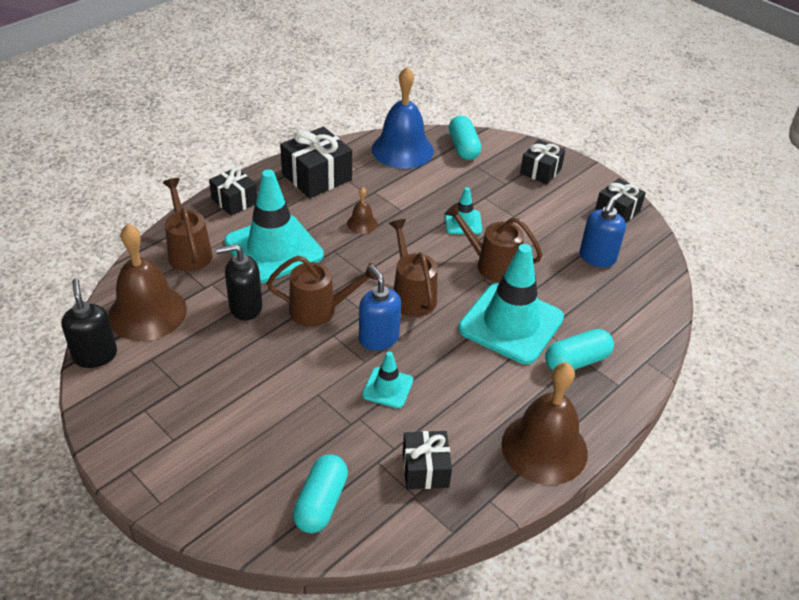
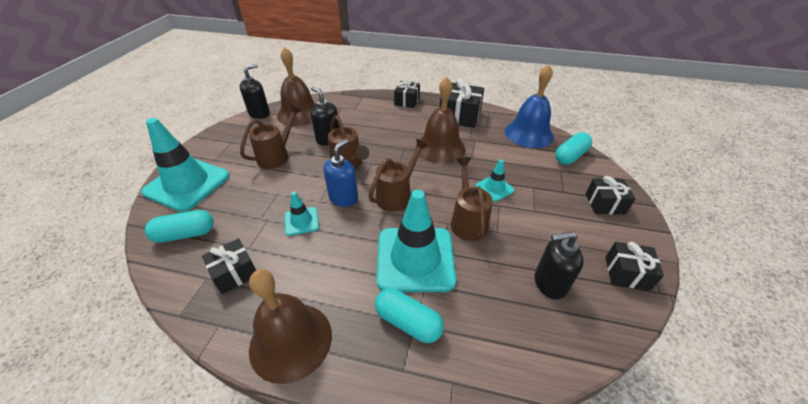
camera: 60 degrees right, 0 degrees up
brown watering can [162,178,212,272] -> brown watering can moved to [240,104,302,169]
turquoise traffic cone [224,169,324,283] -> turquoise traffic cone moved to [141,118,230,212]
brown bell [347,187,377,234] -> brown bell [416,77,466,164], size x2.24
blue soap dispenser [580,198,626,267] -> black soap dispenser [535,231,584,299]

